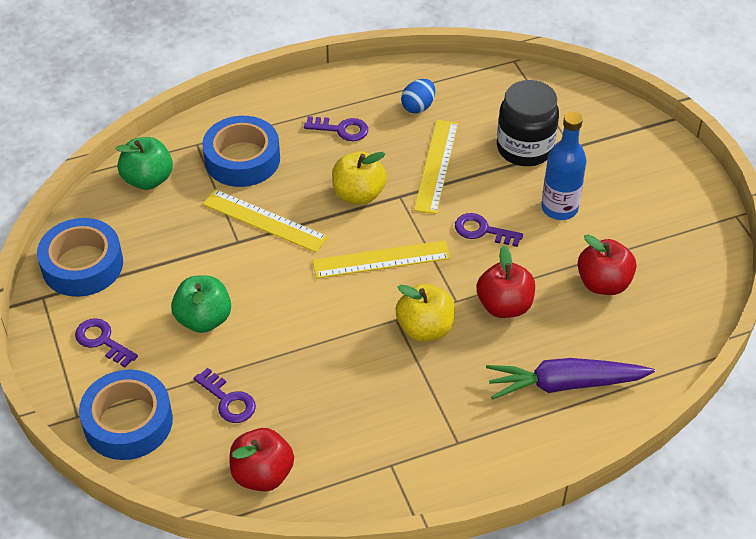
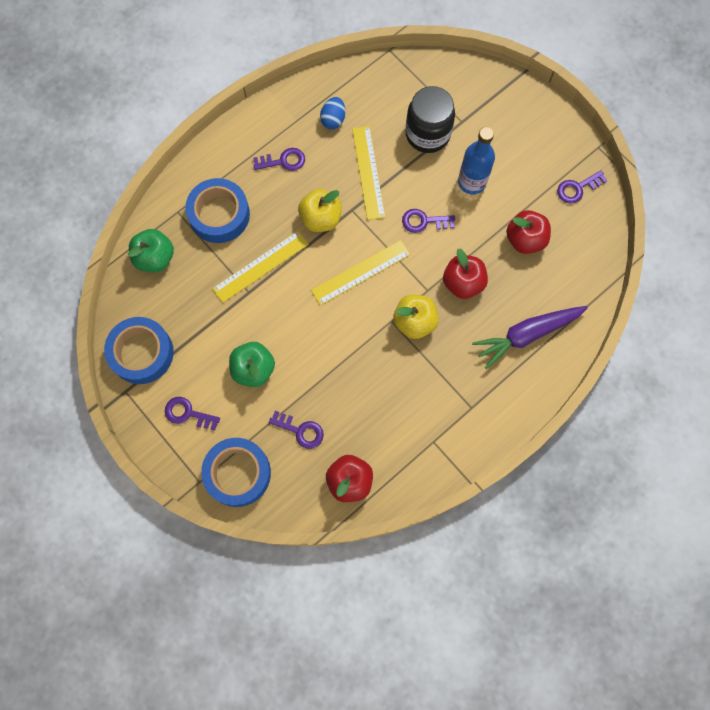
camera: 20 degrees left, 25 degrees up
yellow ruler [203,189,328,252] -> yellow ruler turned 45 degrees counterclockwise [212,231,309,303]
none -> purple key [557,170,608,204]

